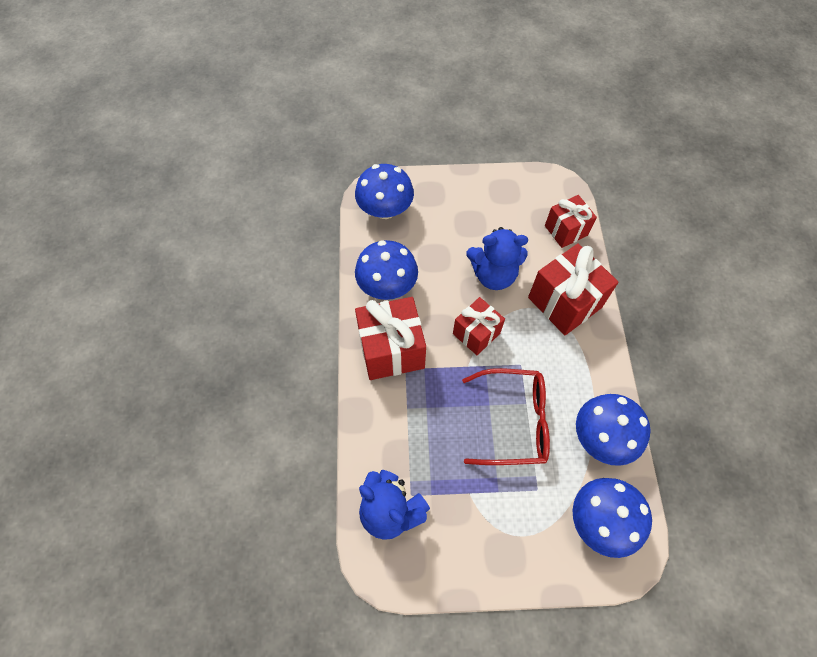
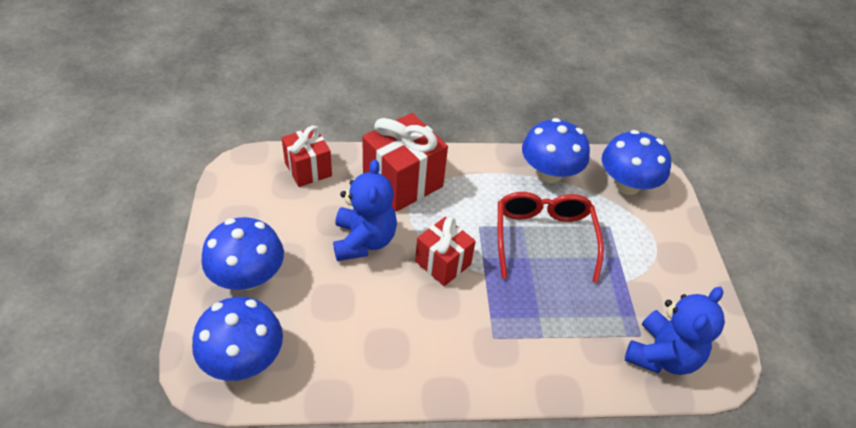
camera: 95 degrees left, 15 degrees down
blue mushroom [355,240,418,300] -> blue mushroom moved to [201,217,284,290]
red gift [355,297,426,380] -> none

